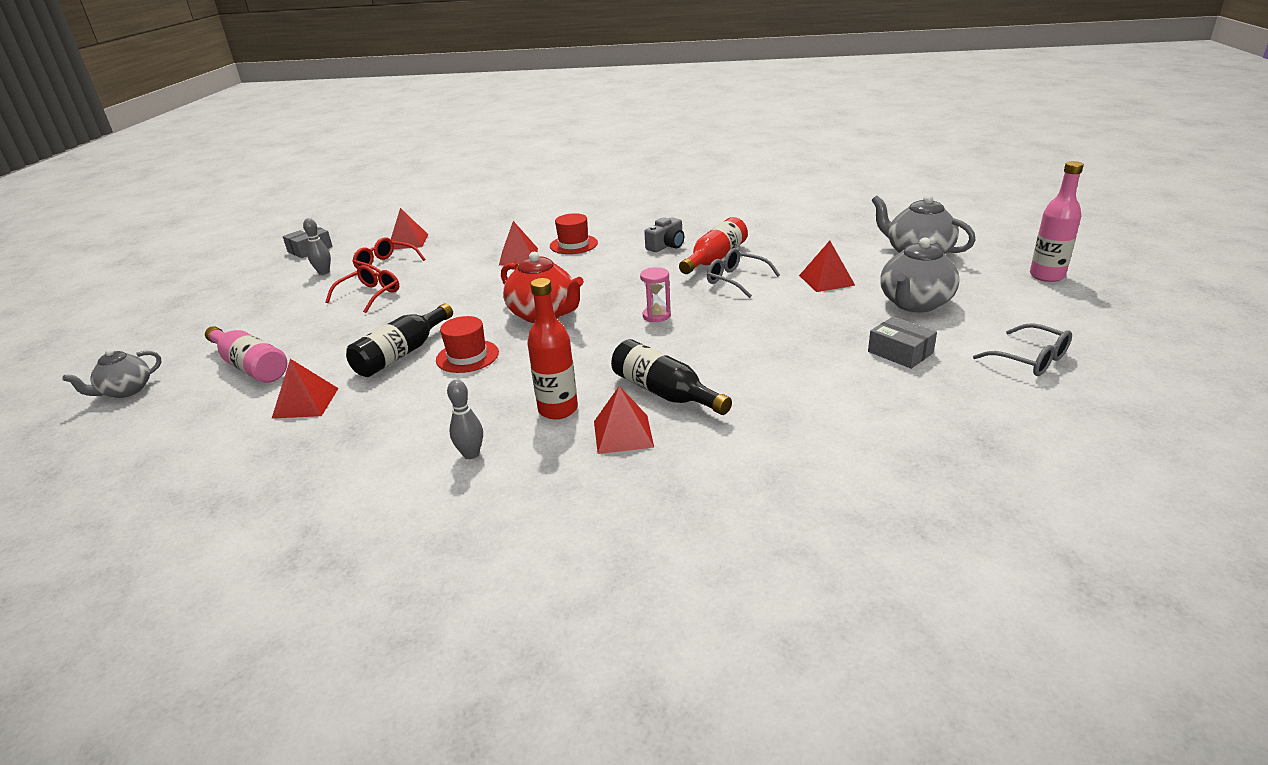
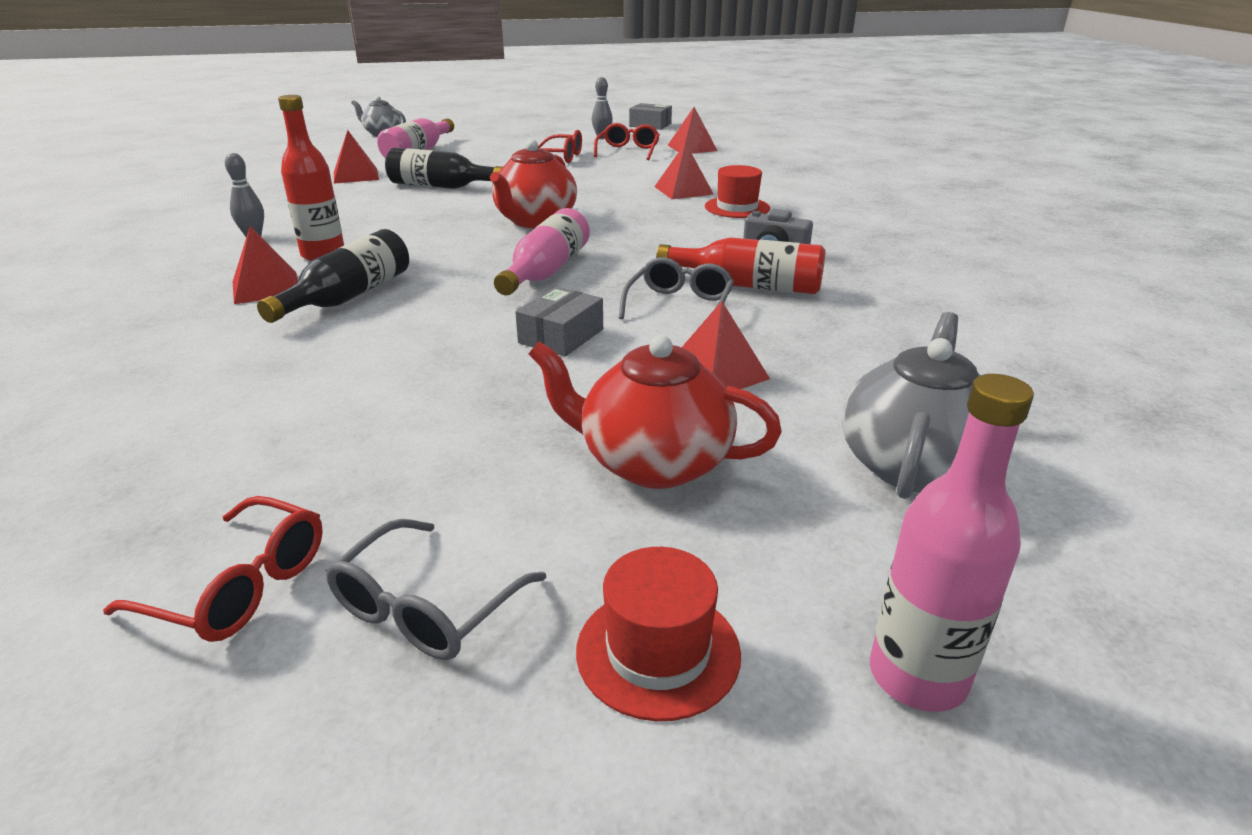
camera: 70 degrees right, 0 degrees up
red hat [436,316,499,373] -> red hat moved to [576,547,741,721]
pink hourglass [640,267,671,322] -> pink bottle [494,208,590,295]
grey box [868,316,937,369] -> grey box moved to [515,287,603,356]
grey teapot [880,237,960,313] -> red teapot [529,335,782,489]
none -> red glasses [103,496,323,642]

